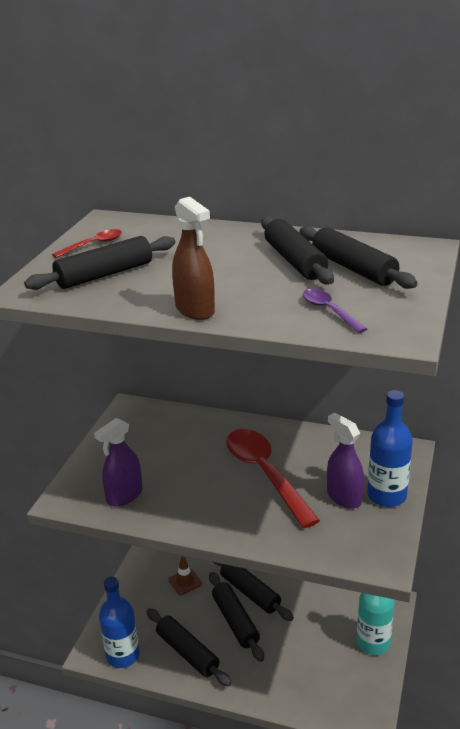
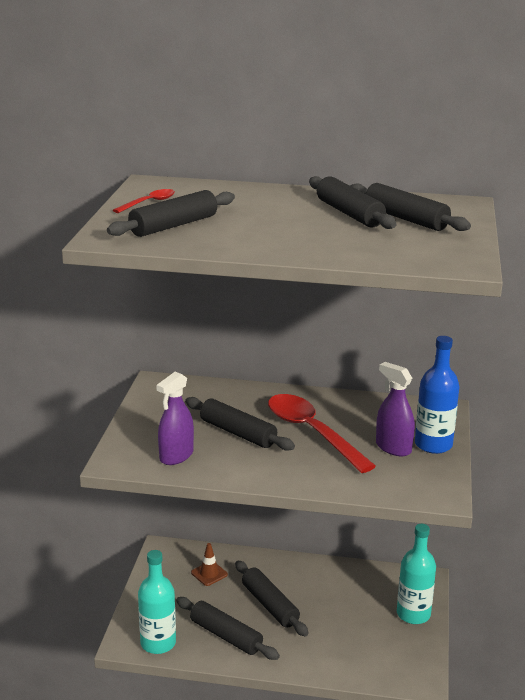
camera: 10 degrees left, 5 degrees down
blue bottle [99,577,140,668] -> turquoise bottle [138,550,176,654]
brown spray bottle [172,197,215,320] -> none
black rolling pin [213,562,294,621] -> black rolling pin moved to [185,397,295,451]
purple spoon [303,289,367,333] -> none

